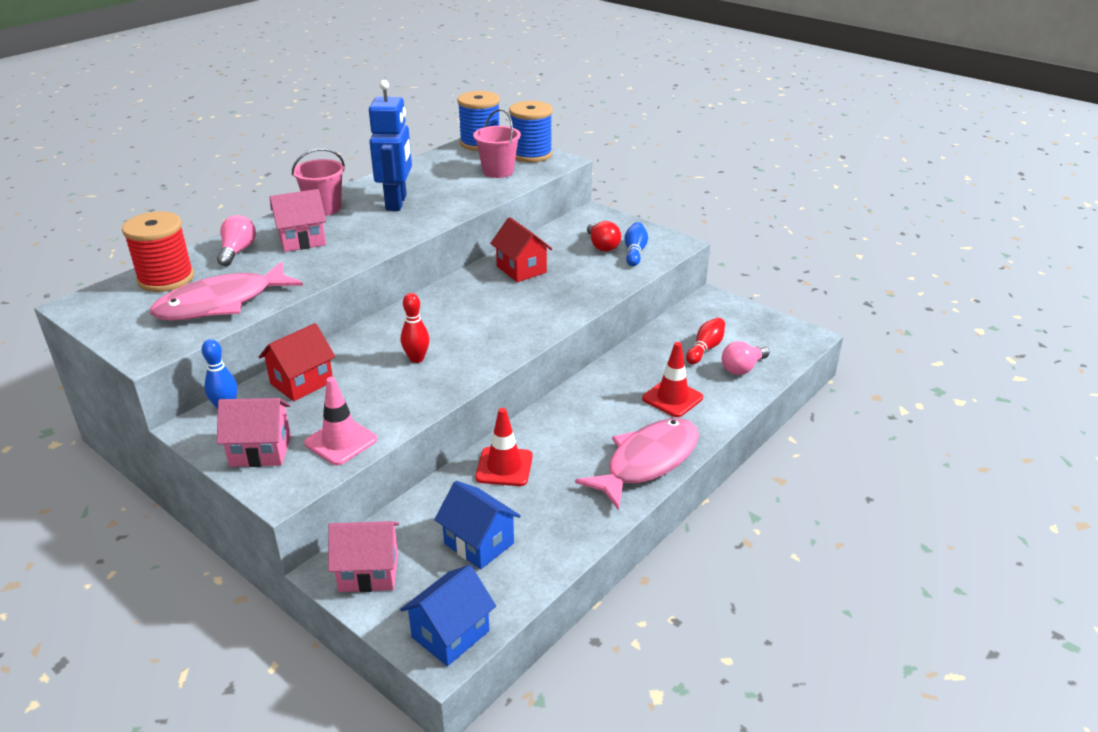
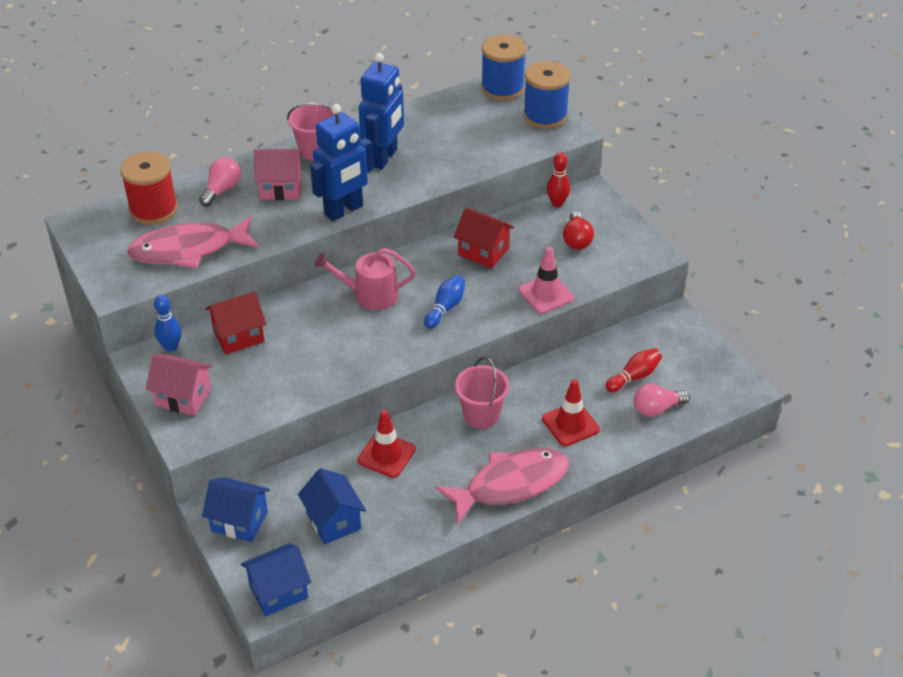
camera: 20 degrees right, 10 degrees up
pink traffic cone [304,377,377,465] -> pink traffic cone moved to [519,247,574,314]
pink house [328,521,399,592] -> blue house [202,477,270,542]
red bowling pin [401,293,429,363] -> red bowling pin moved to [547,152,570,207]
pink bucket [473,109,521,178] -> pink bucket moved to [455,357,509,429]
red house [490,217,552,282] -> red house turned 45 degrees counterclockwise [454,207,514,269]
blue bowling pin [625,222,648,266] -> blue bowling pin moved to [424,275,465,329]
none -> blue robot [310,104,373,221]
none -> pink watering can [315,248,416,310]

